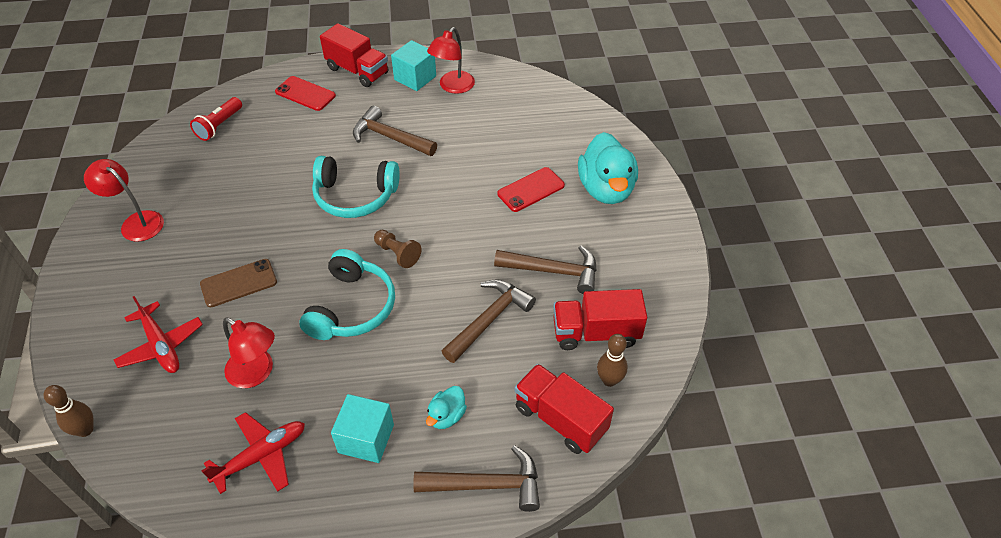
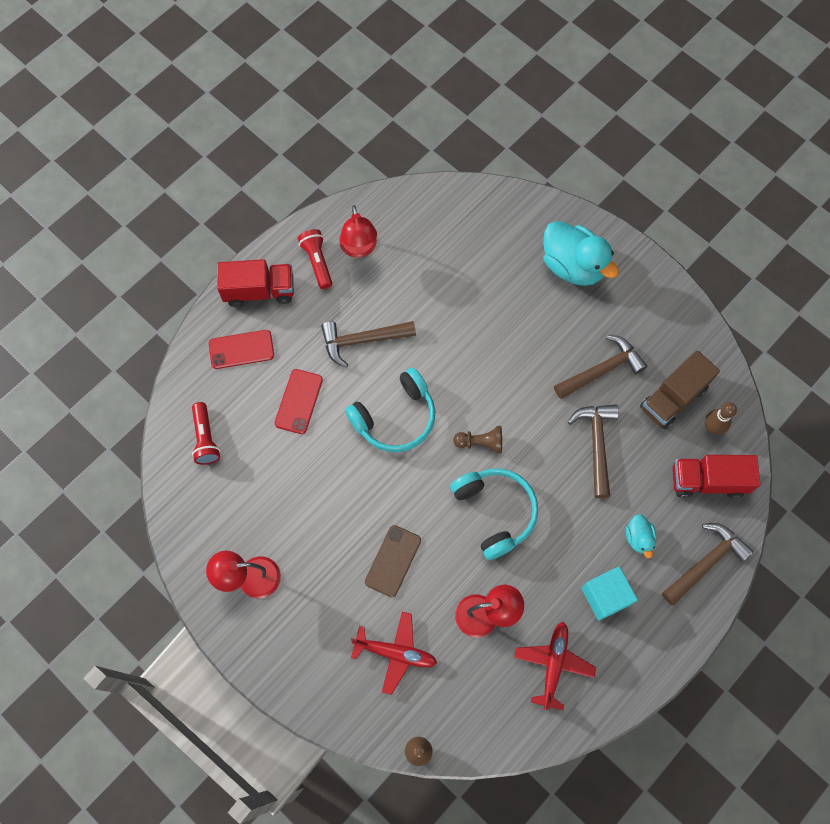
camera: 40 degrees left, 20 degrees up
turquoise cube [391,40,436,91] -> red flashlight [298,229,332,289]
red phone [497,167,565,212] -> red phone moved to [275,369,323,434]
red truck [553,289,647,350] -> brown truck [640,350,720,430]

